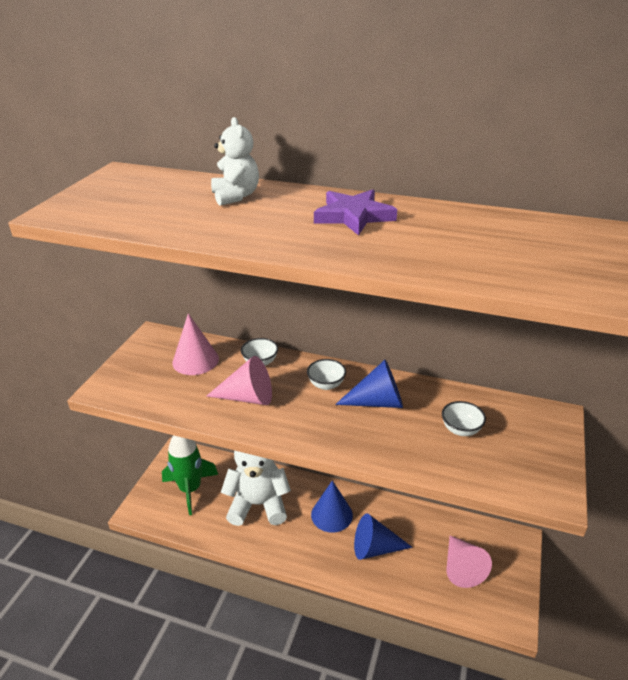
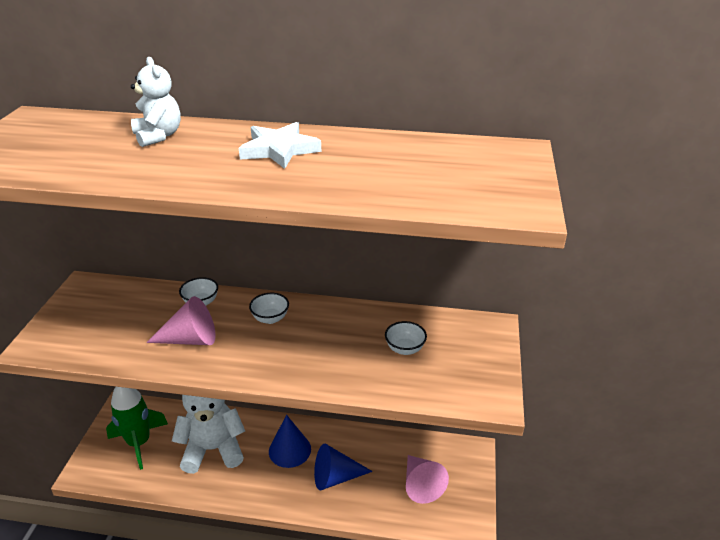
camera: 10 degrees left, 0 degrees up
pink cone [172,313,219,375] -> none
purple star [314,190,397,236] -> white star [239,122,321,169]
blue cone [335,360,403,408] -> none

